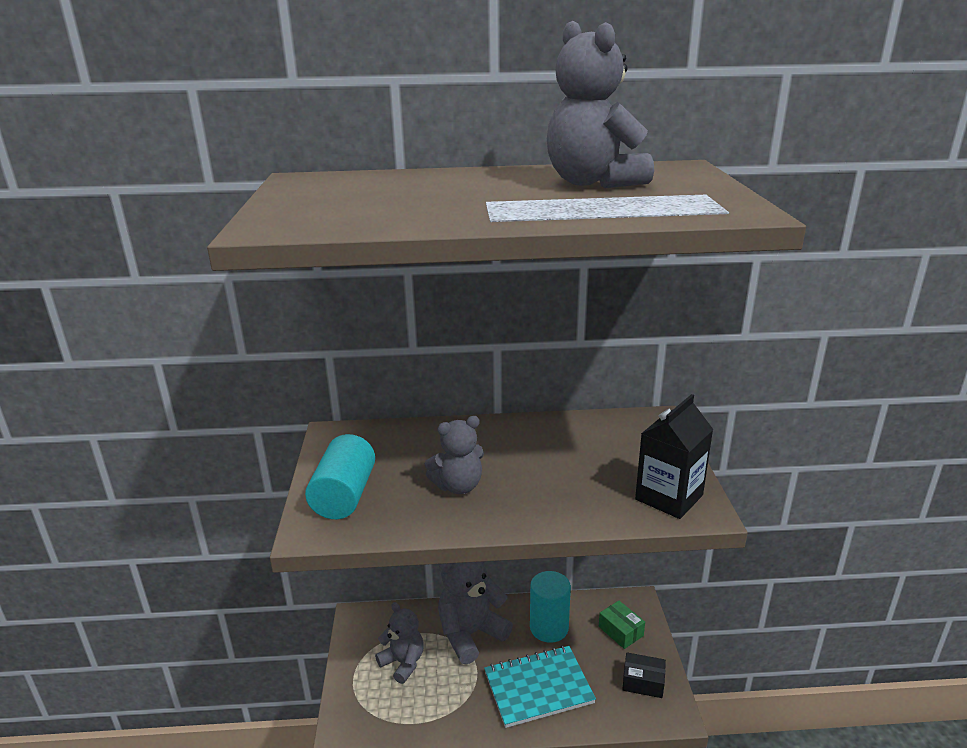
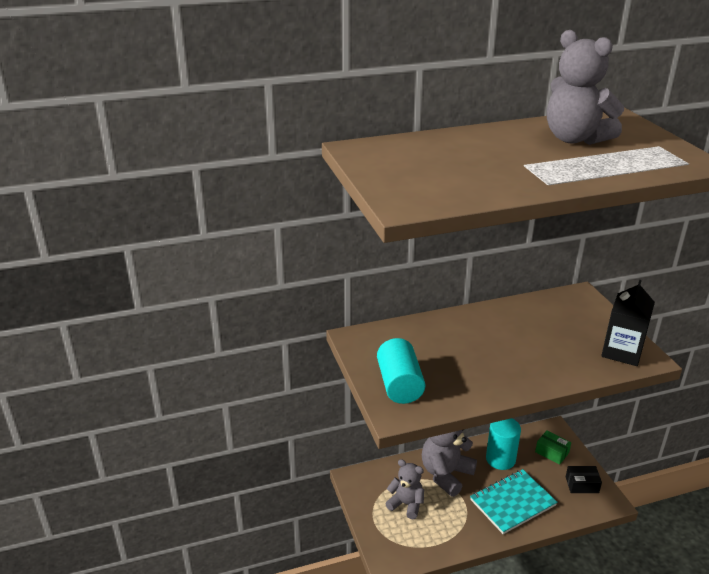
camera: 15 degrees left, 5 degrees up
grey teddy bear [425,416,484,494] -> none

